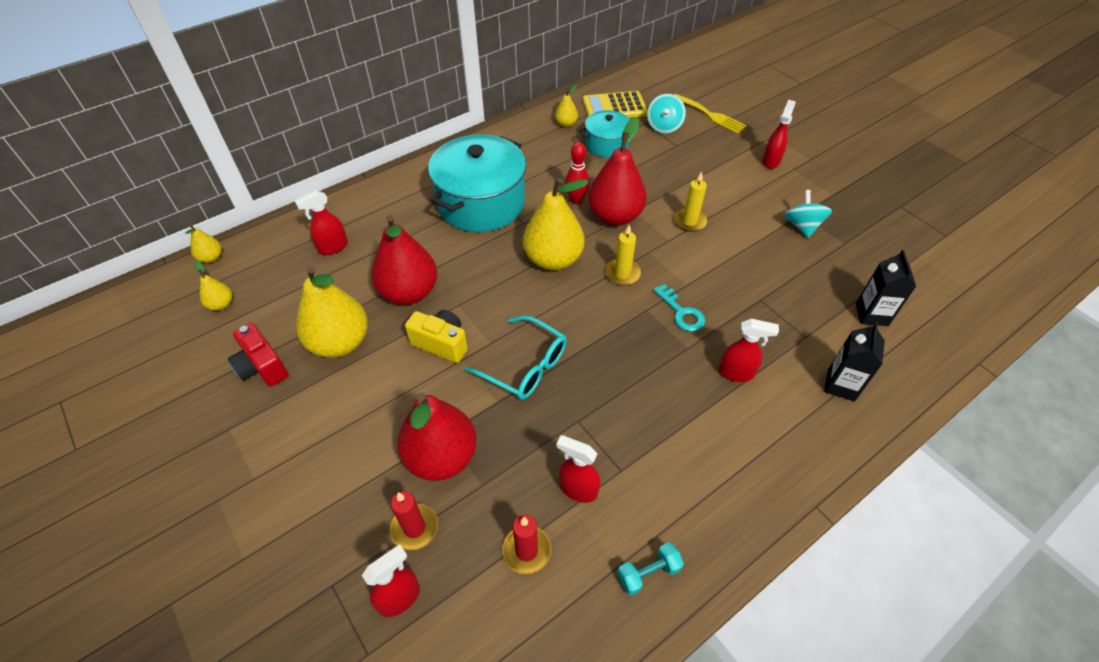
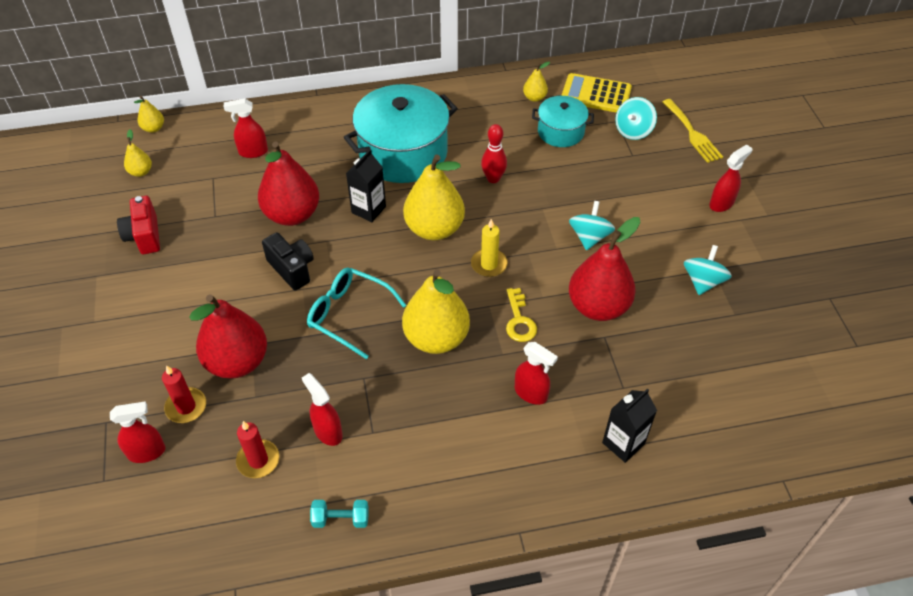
camera: 25 degrees right, 0 degrees up
yellow pear [296,266,368,358] -> yellow pear moved to [402,270,470,354]
yellow camera [405,310,468,363] -> black camera [262,232,314,291]
turquoise glasses [464,316,567,400] -> turquoise glasses turned 150 degrees clockwise [307,268,407,359]
red pear [588,117,647,226] -> red pear moved to [569,217,640,321]
turquoise key [653,284,705,332] -> yellow key [506,288,537,342]
yellow candle [673,172,708,232] -> turquoise spinning top [569,201,615,250]
black carton [856,250,916,326] -> black carton moved to [346,150,386,222]

